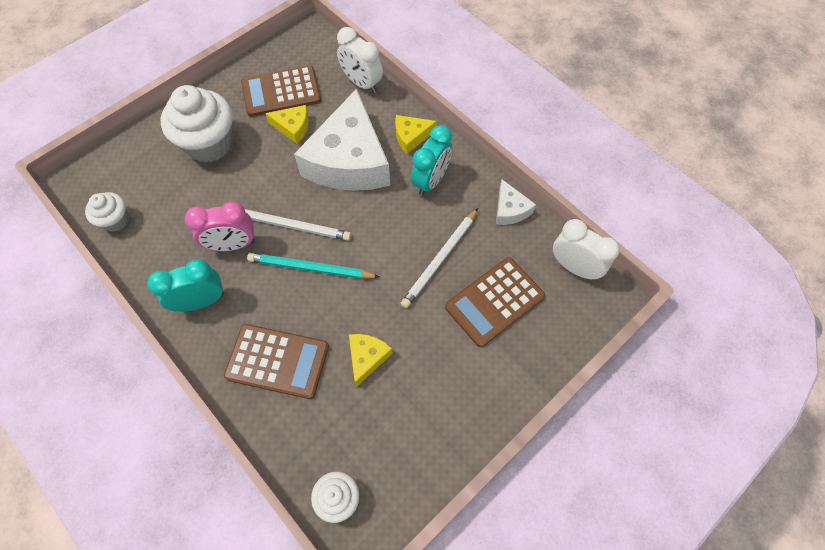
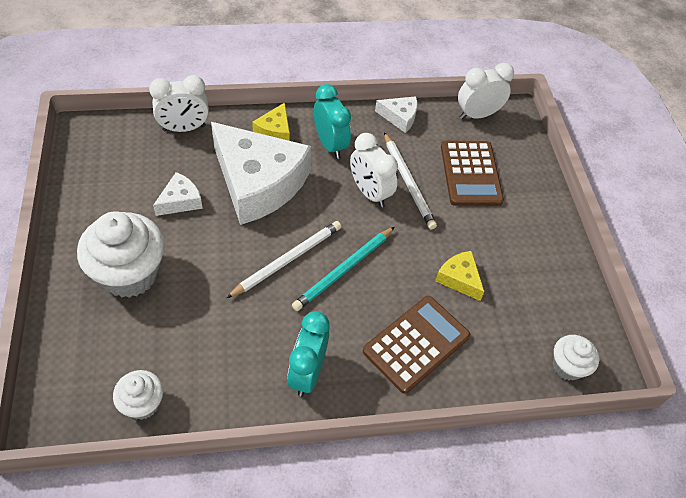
camera: 60 degrees left, 10 degrees down
pink clock [185,202,255,251] -> none
brown calculator [241,65,321,117] -> none
yellow cheese [265,105,309,144] -> white cheese [153,172,203,216]
none -> white clock [350,133,398,207]

